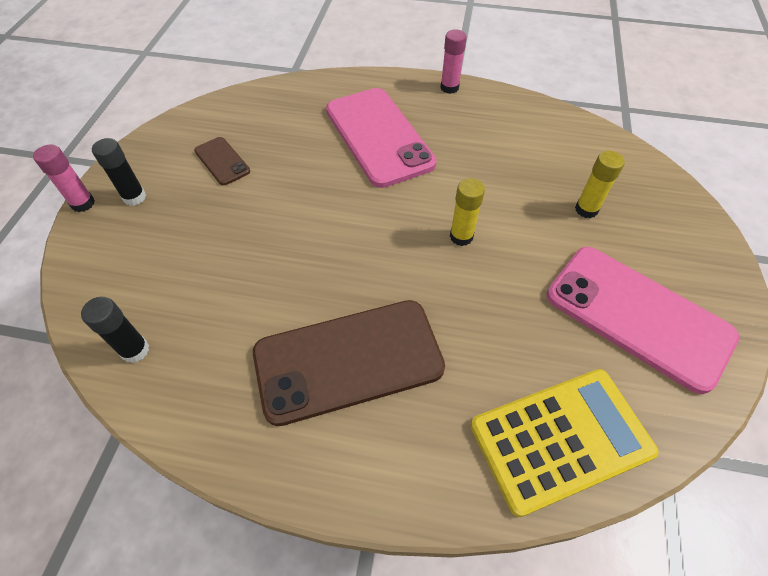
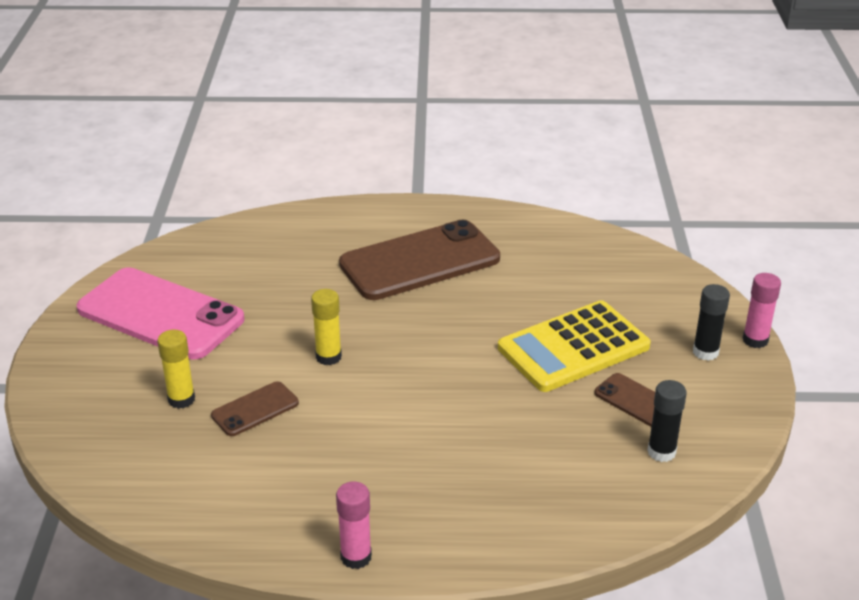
camera: 170 degrees right, 20 degrees down
black glue stick [81,297,149,363] -> black glue stick moved to [647,380,687,462]
pink phone [326,88,437,188] -> none
yellow calculator [470,369,659,517] -> yellow calculator moved to [498,300,651,392]
none -> brown phone [211,381,299,436]

